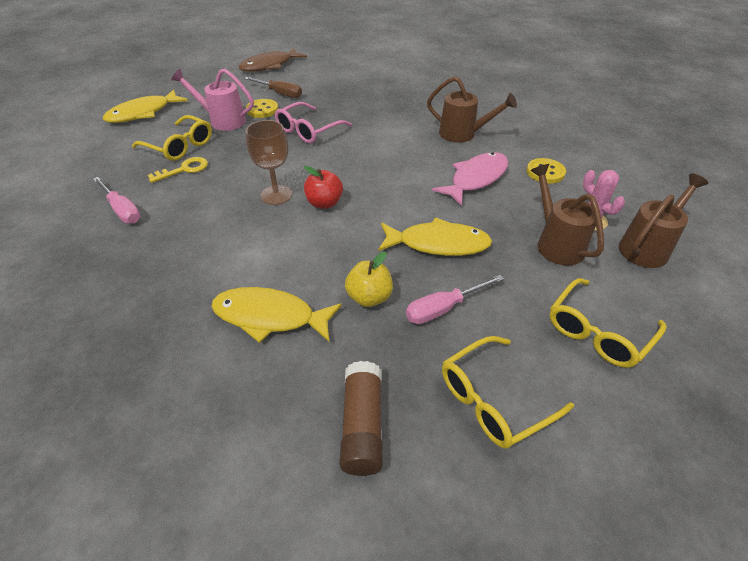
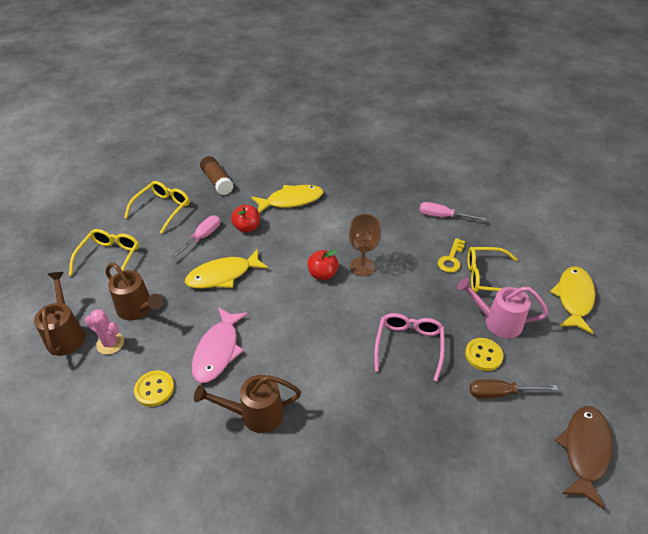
camera: 150 degrees right, 0 degrees up
pink watering can [171,69,254,131] -> pink watering can turned 150 degrees counterclockwise [457,278,548,339]
yellow apple [345,252,393,307] -> red apple [231,205,260,233]
brown watering can [619,174,708,268] -> brown watering can turned 150 degrees clockwise [34,272,85,356]

